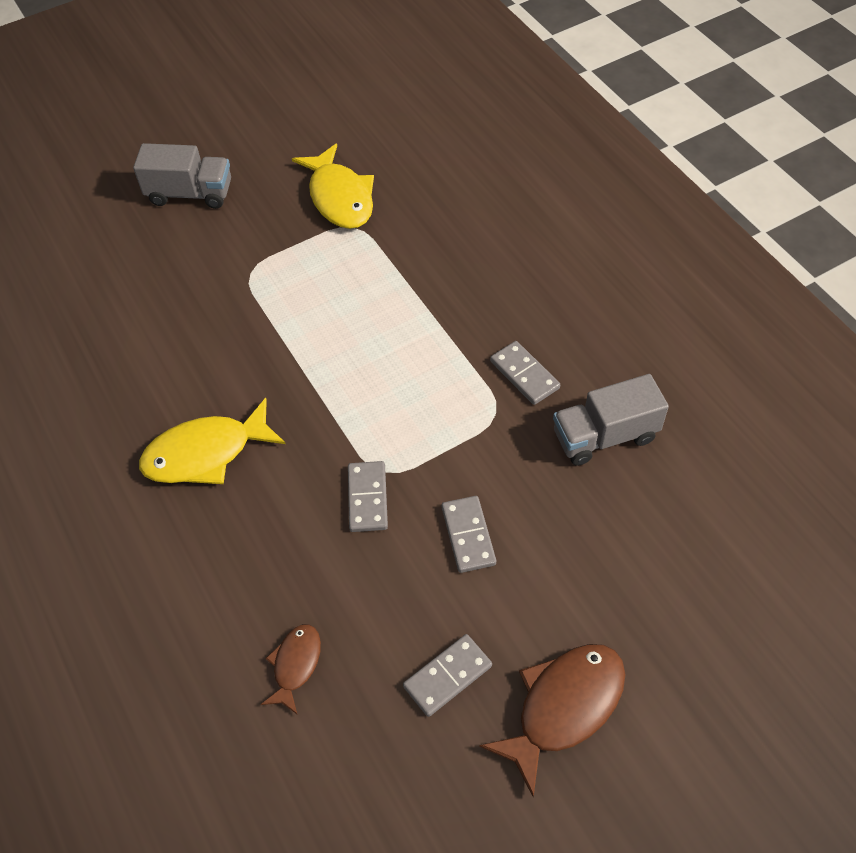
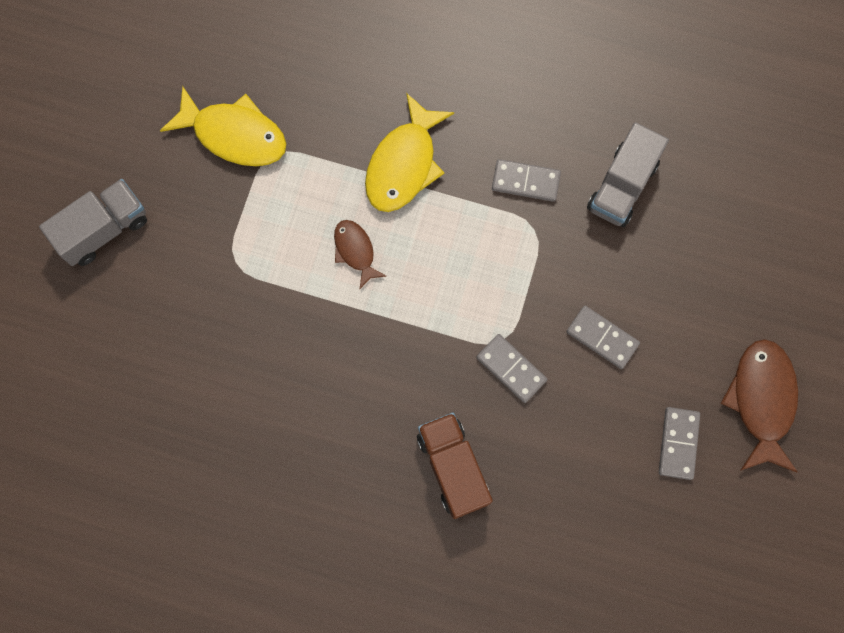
camera: 45 degrees left, 20 degrees up
yellow fish [139,398,286,484] -> yellow fish moved to [365,93,454,212]
brown fish [261,624,321,714] -> brown fish moved to [334,220,387,290]
none -> brown truck [417,412,493,519]

